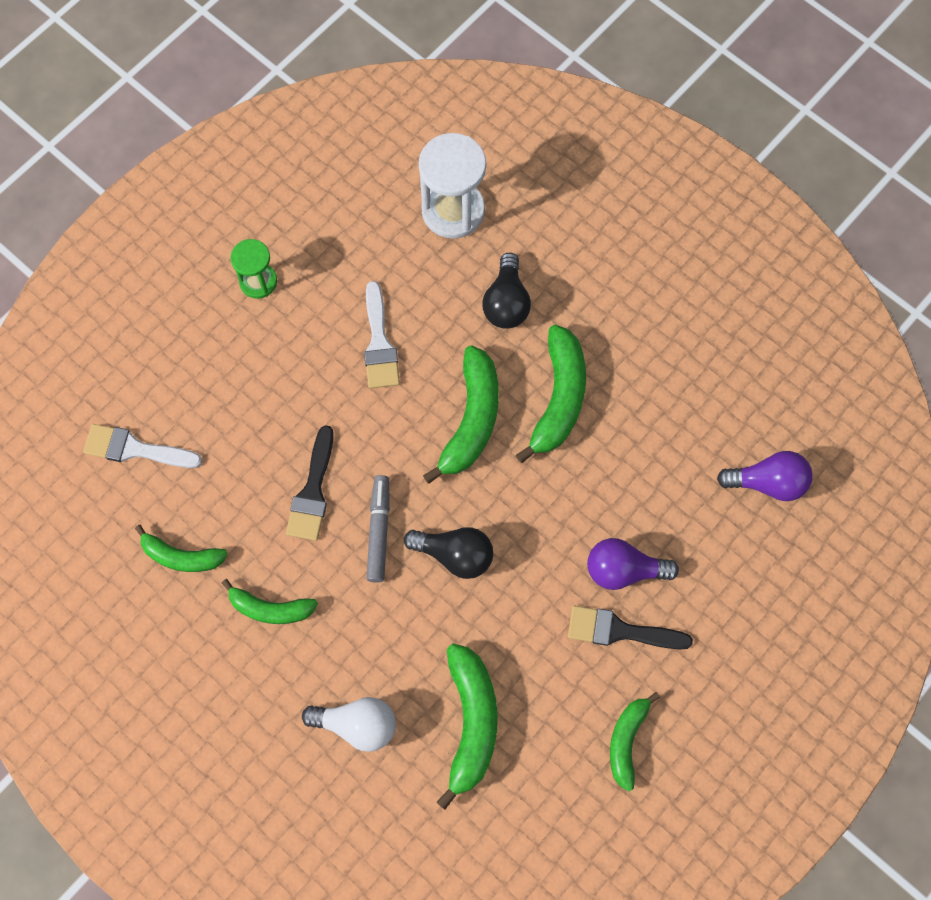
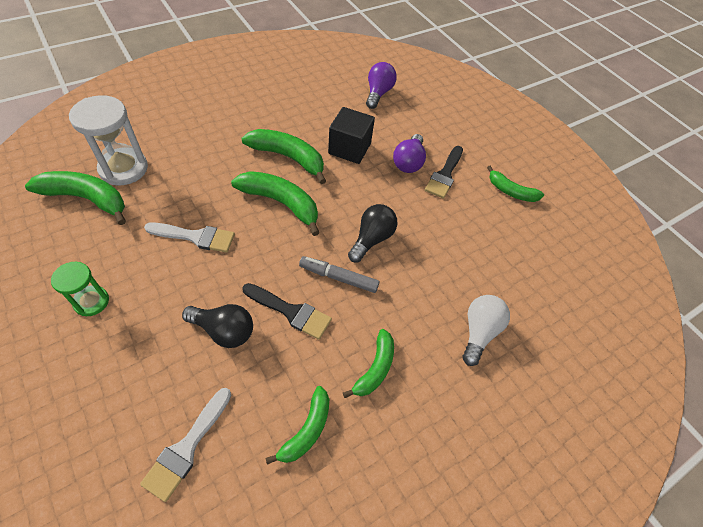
camera: 80 degrees left, 15 degrees down
green banana [437,644,498,810] -> green banana moved to [25,171,126,225]
black light bulb [482,253,531,329] -> black light bulb moved to [182,304,253,348]
none -> black cube [328,107,375,164]

